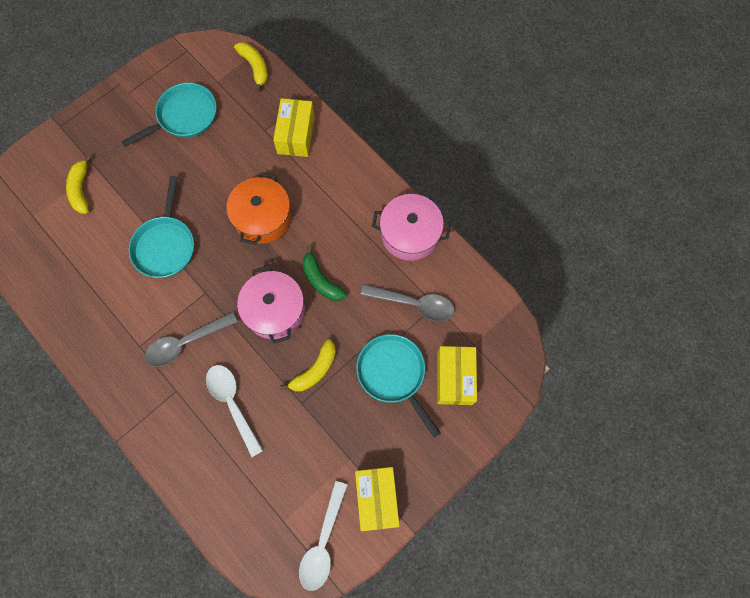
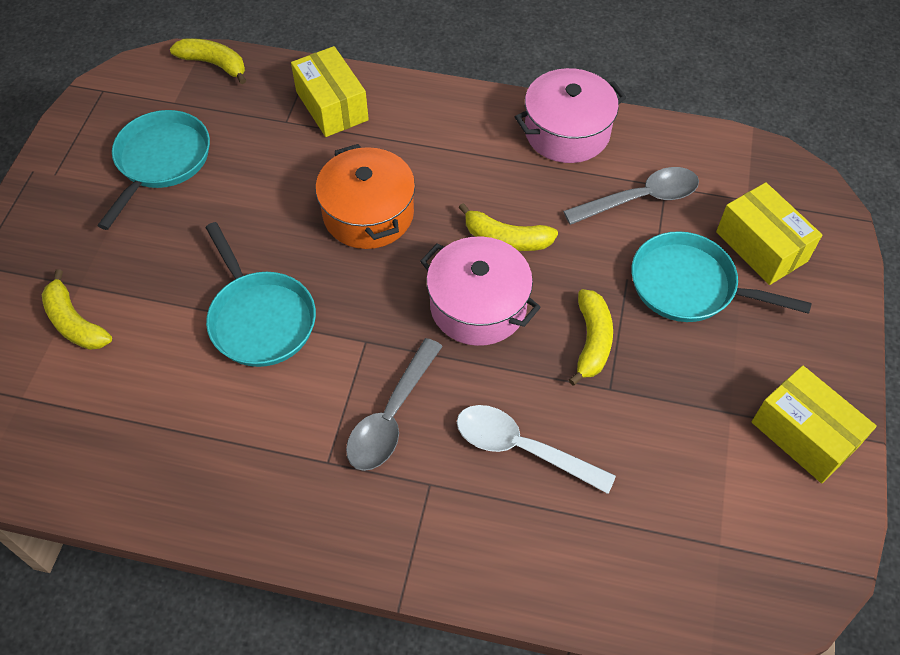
camera: 35 degrees left, 15 degrees down
white spoon [299,481,348,591] -> none
green banana [302,246,347,301] -> yellow banana [459,203,558,251]

